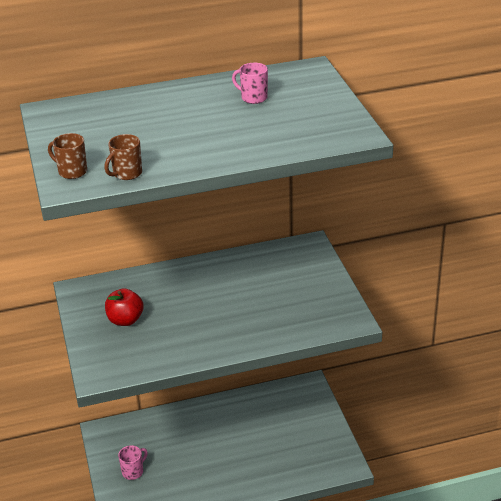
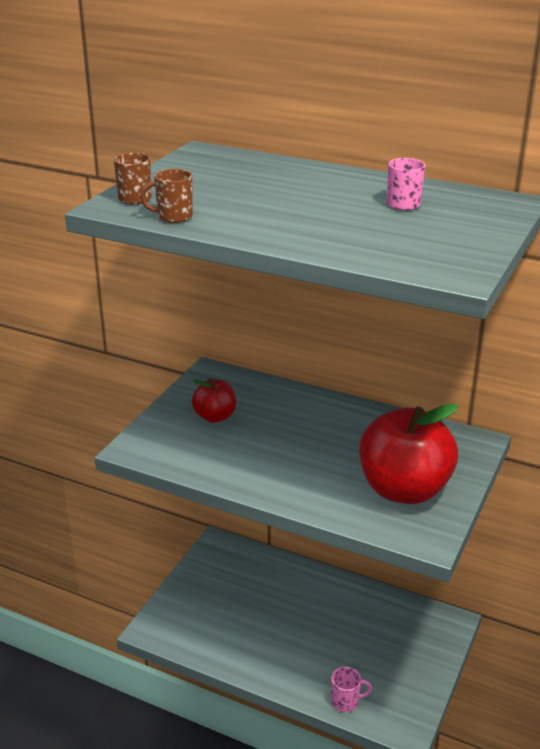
camera: 40 degrees right, 5 degrees down
pink mug [118,445,148,480] -> pink mug moved to [331,667,372,712]
none -> red apple [359,404,459,504]

